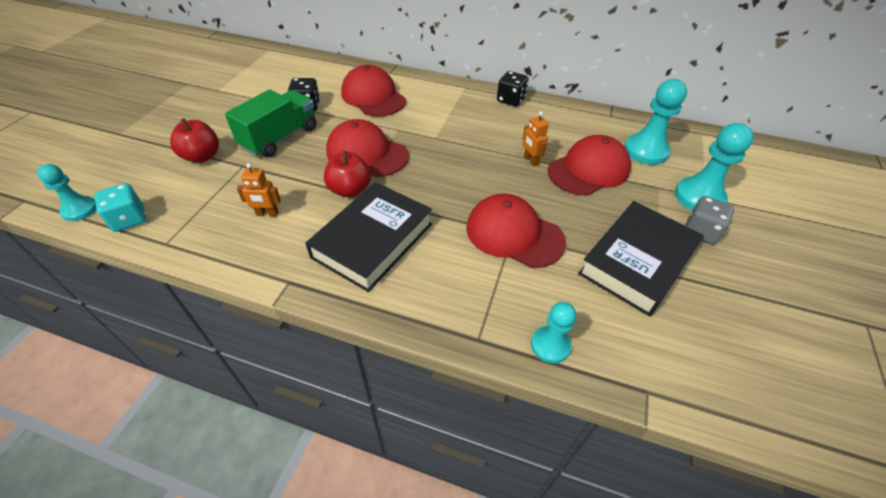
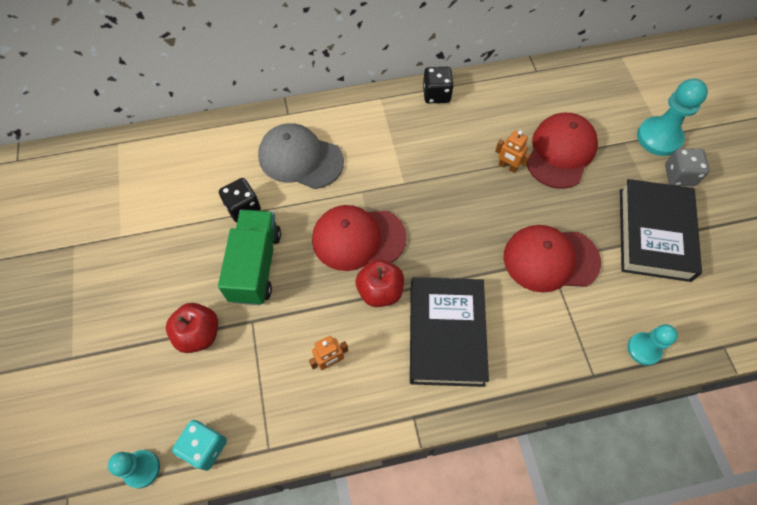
camera: 30 degrees left, 15 degrees up
red cap [341,65,406,117] -> grey cap [258,123,344,189]
turquoise pawn [624,79,687,165] -> none

